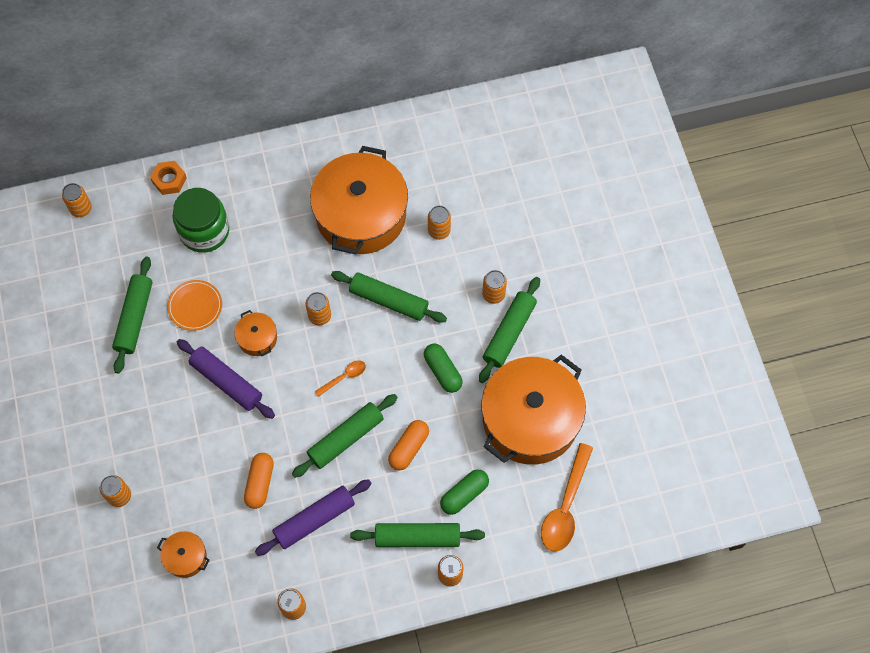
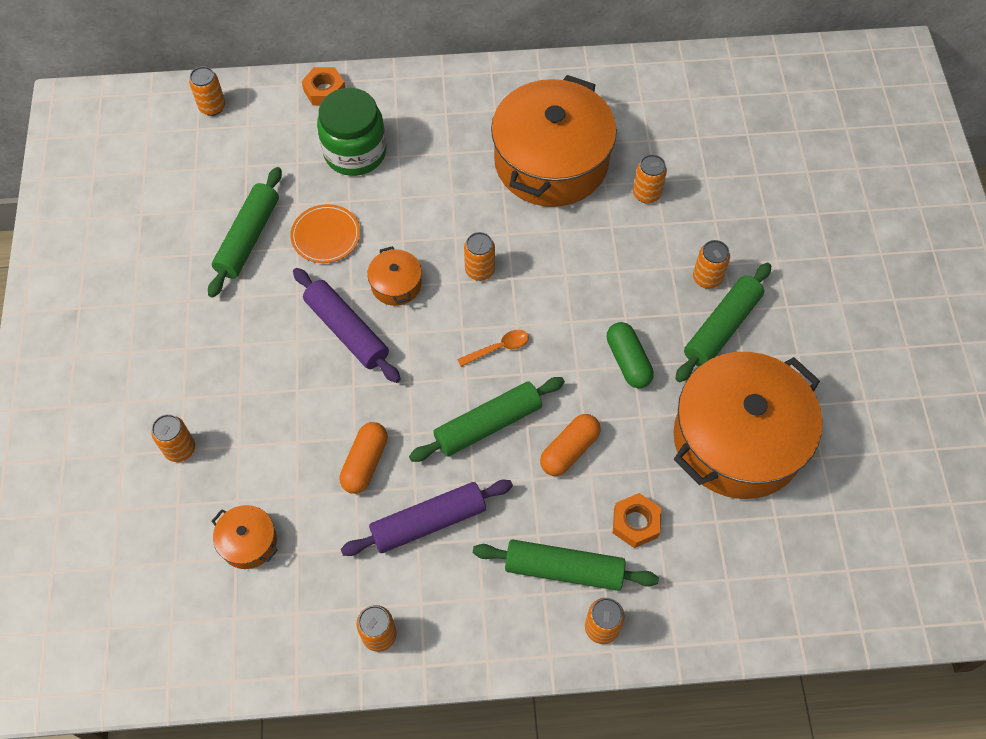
camera: 10 degrees right, 5 degrees down
green rolling pin [331,271,447,323] -> none
green capsule [440,470,489,515] -> orange nut [613,493,661,548]
orange spoon [541,443,593,552] -> none

